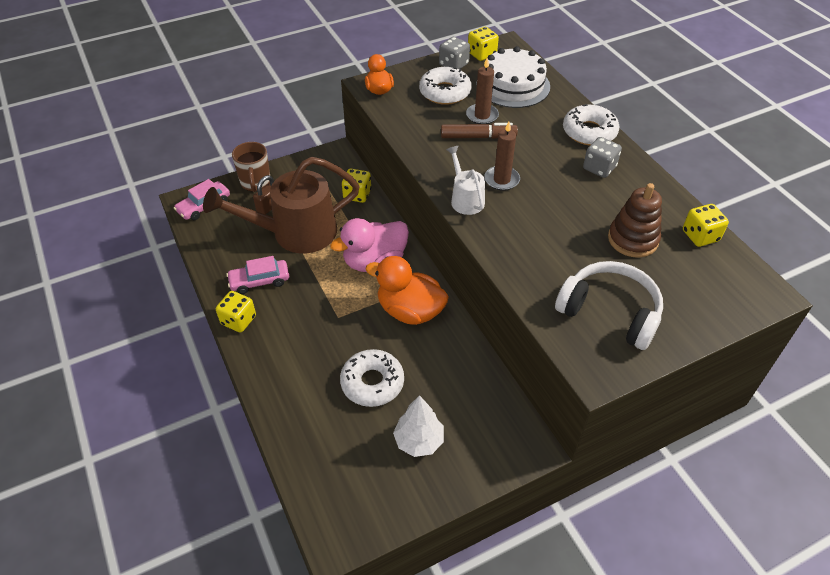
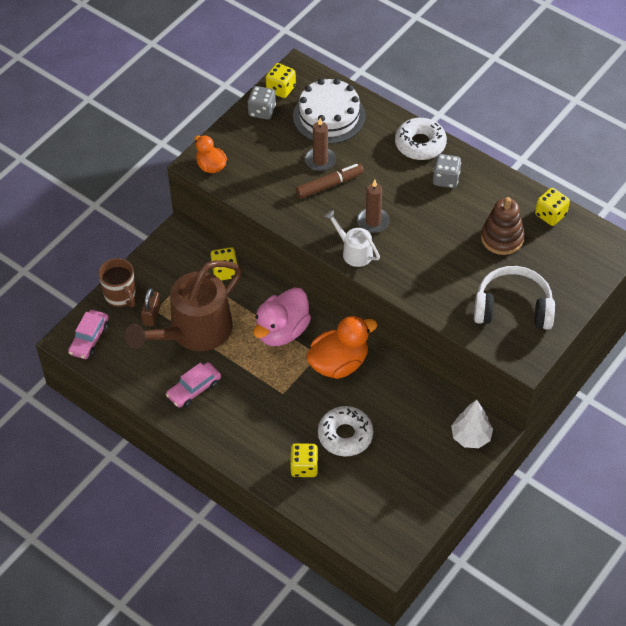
camera: 25 degrees left, 5 degrees up
yellow dice [216,291,256,333] -> yellow dice moved to [290,443,318,477]
orange duck [365,256,449,325] -> orange duck turned 150 degrees clockwise [306,316,377,379]
white tree [393,395,444,457] -> white tree moved to [451,399,493,448]
white donut [419,67,472,105] -> none

